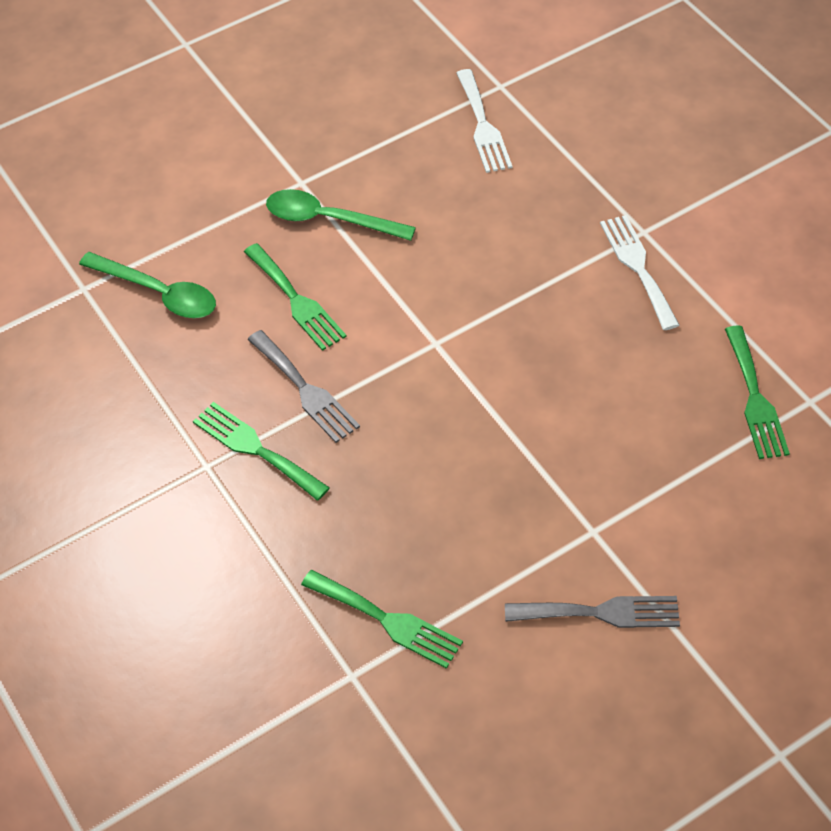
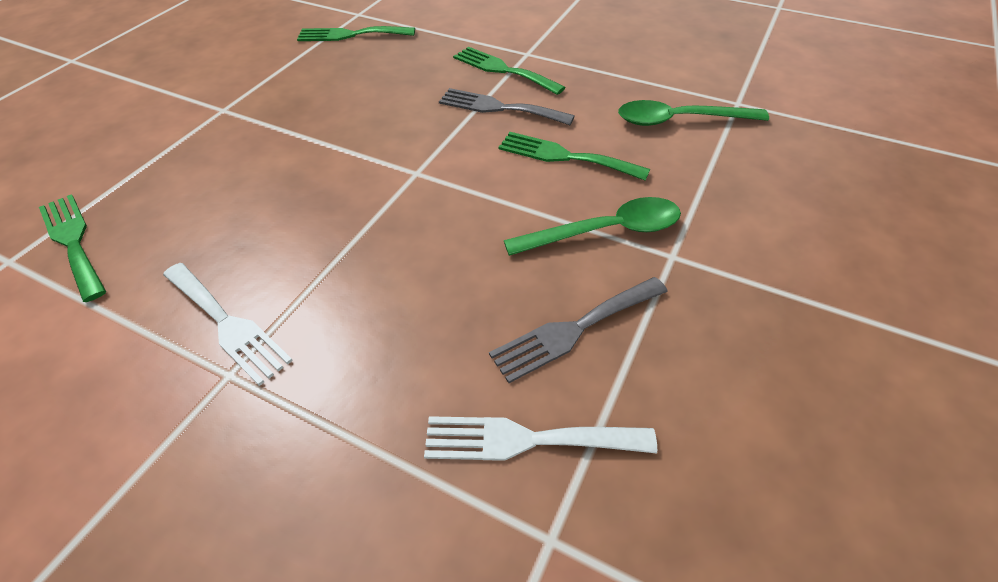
camera: 150 degrees right, 5 degrees down
green fork [193,402,330,501] -> green fork turned 150 degrees counterclockwise [453,47,566,95]
white fork [456,69,512,173] -> white fork turned 45 degrees counterclockwise [424,416,657,461]
grey fork [505,596,680,628] -> grey fork moved to [489,277,668,383]

